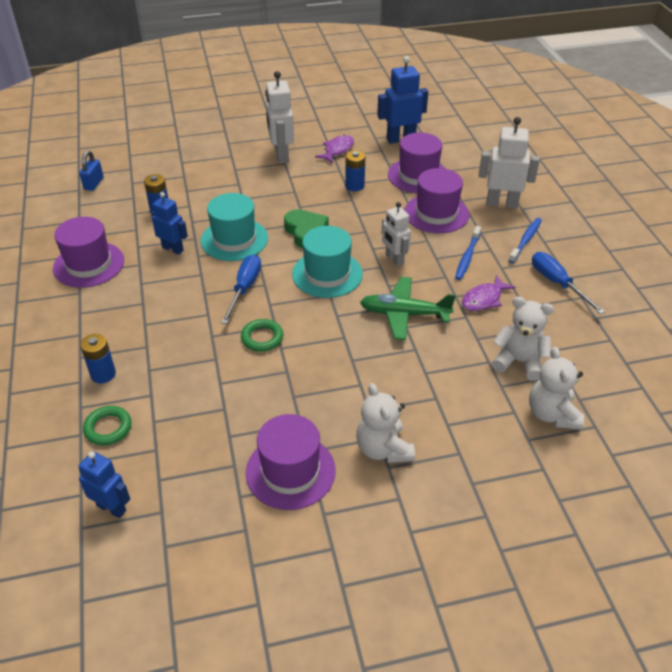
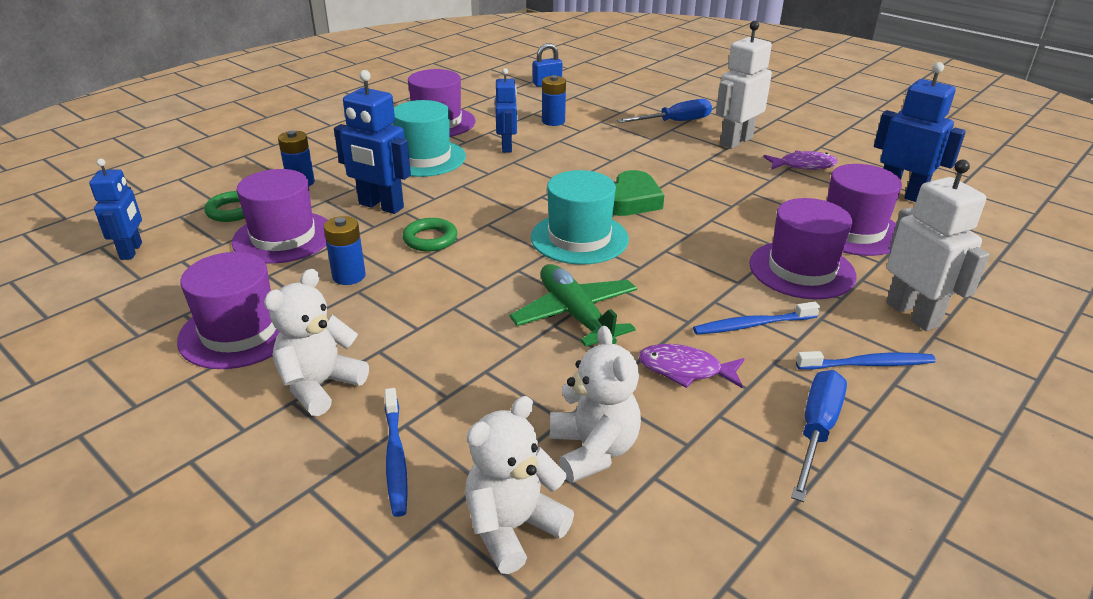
camera: 55 degrees right, 10 degrees down
turquoise hat [201,193,268,261] -> turquoise hat moved to [393,100,466,177]
blue screwdriver [221,254,261,324] -> blue screwdriver moved to [616,99,712,123]
blue battery [345,150,365,191] -> blue battery moved to [323,216,366,285]
white robot [382,202,411,267] -> none
none -> purple hat [232,169,328,263]
none -> blue robot [334,70,411,214]
none -> blue toothbrush [385,388,408,517]

